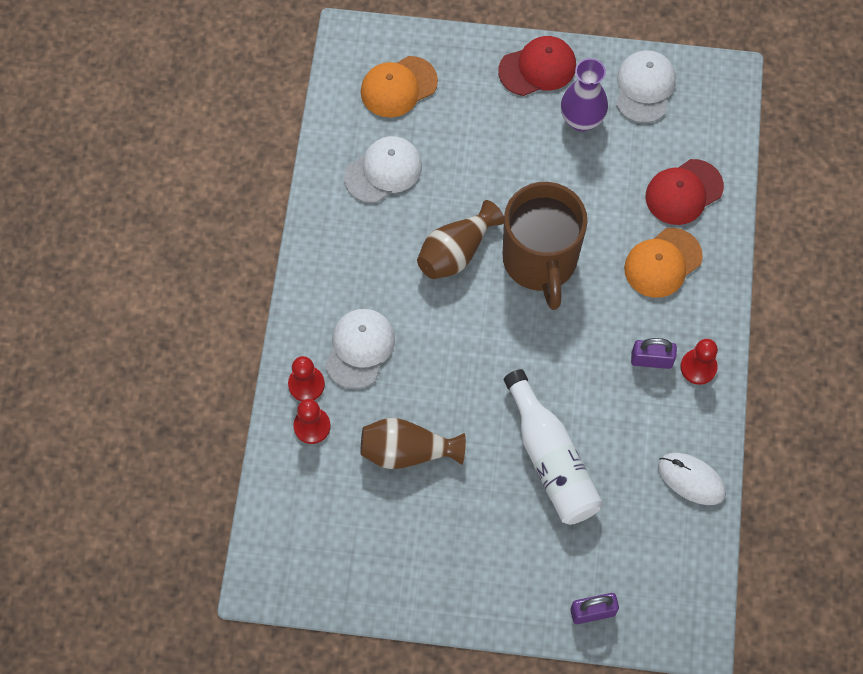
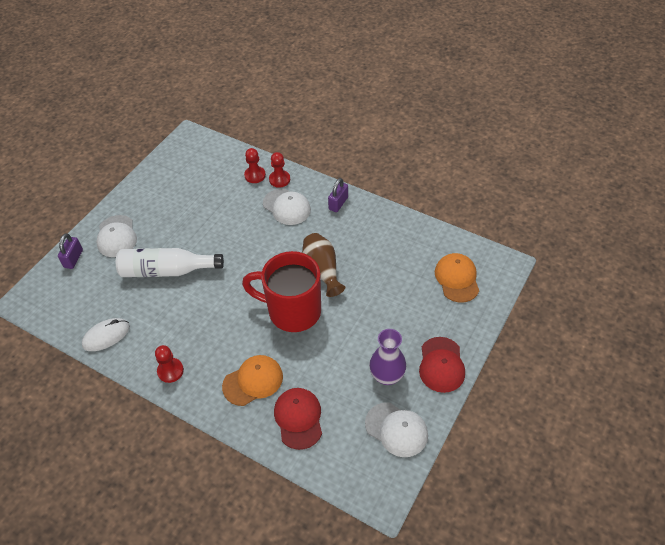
camera: 115 degrees right, 15 degrees down
white cap [344,136,422,203] -> white cap moved to [96,215,137,257]
brown vase [361,418,466,469] -> none
brown mug [503,182,588,310] -> red mug [242,251,321,332]
orange cap [624,228,703,298] -> orange cap turned 75 degrees clockwise [222,355,283,406]
purple padlock [631,338,677,369] -> purple padlock moved to [328,178,348,212]

